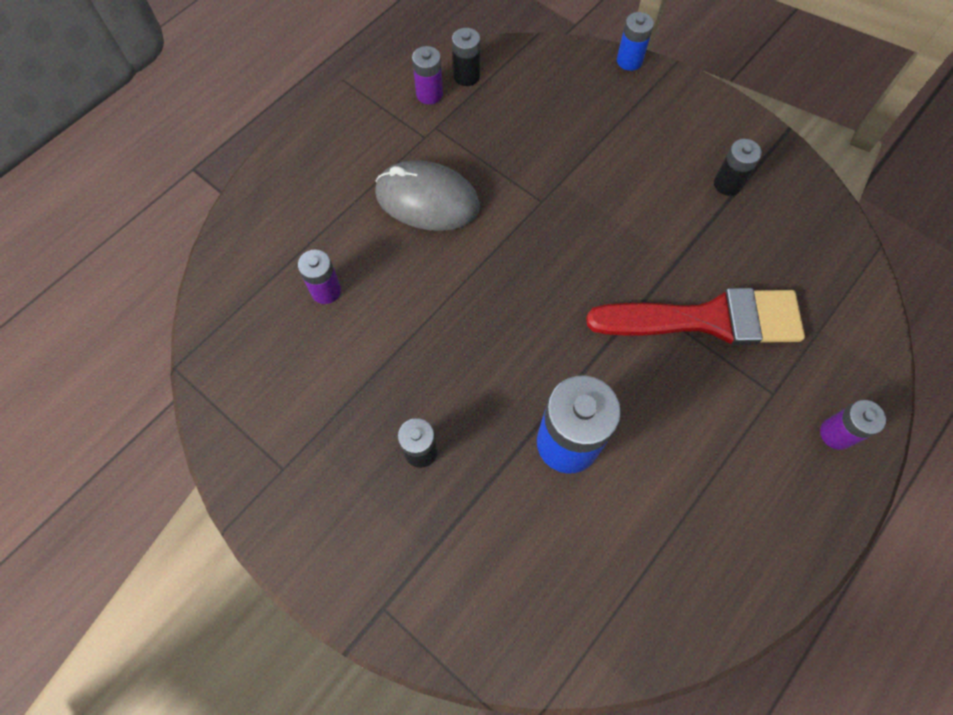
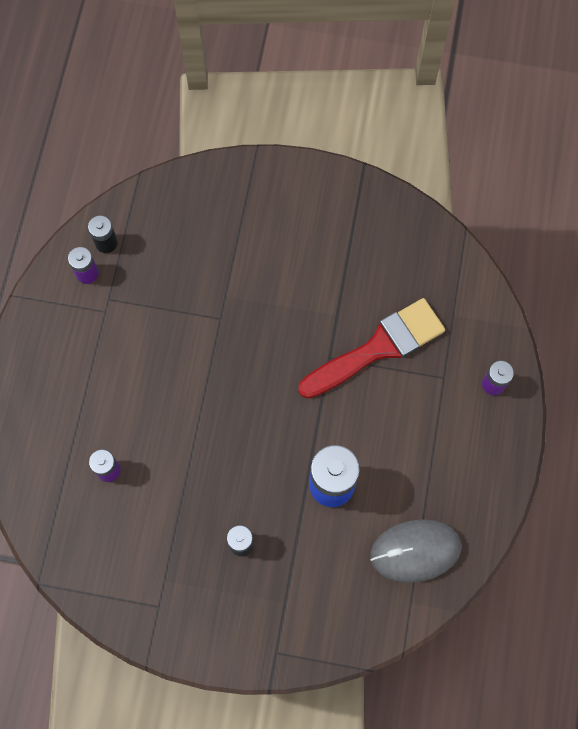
camera: 30 degrees left, 5 degrees up
grey mouse [375,160,480,231] -> grey mouse moved to [370,519,462,583]
blue battery [617,12,654,71] -> none
black battery [714,139,762,196] -> none

